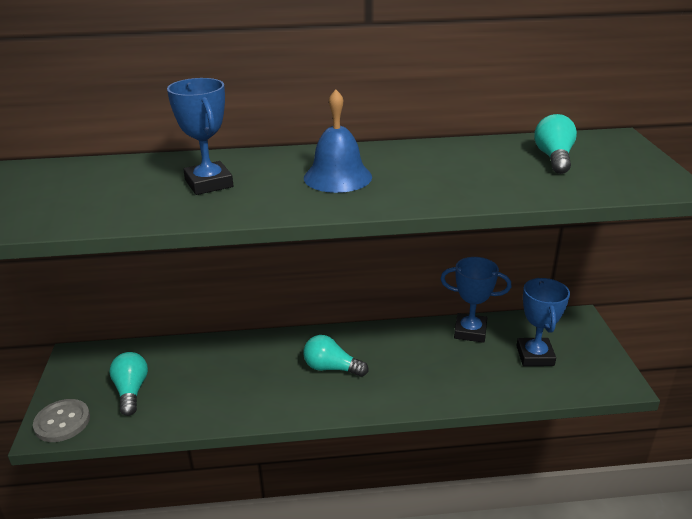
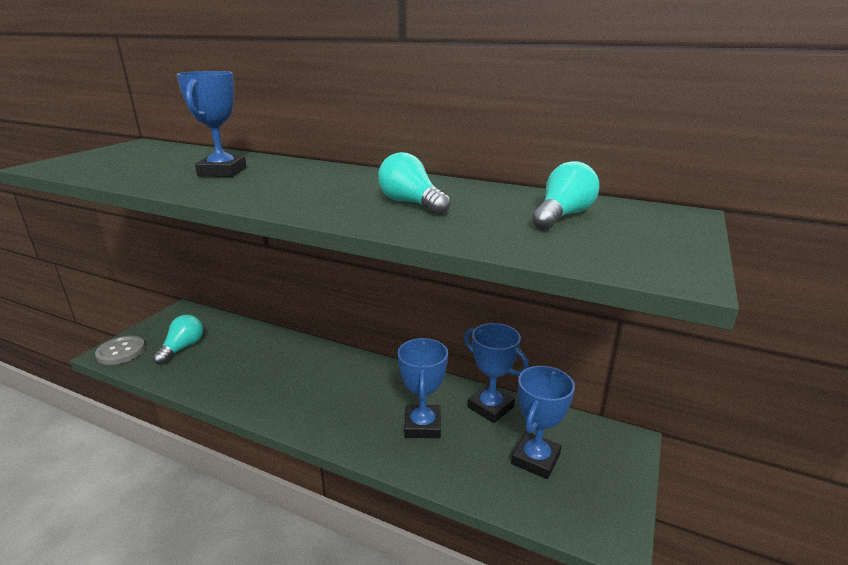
camera: 30 degrees right, 5 degrees down
turquoise light bulb [303,335,369,377] -> turquoise light bulb moved to [378,152,451,215]
blue bell [304,89,372,193] -> none
none -> blue trophy [397,338,448,438]

